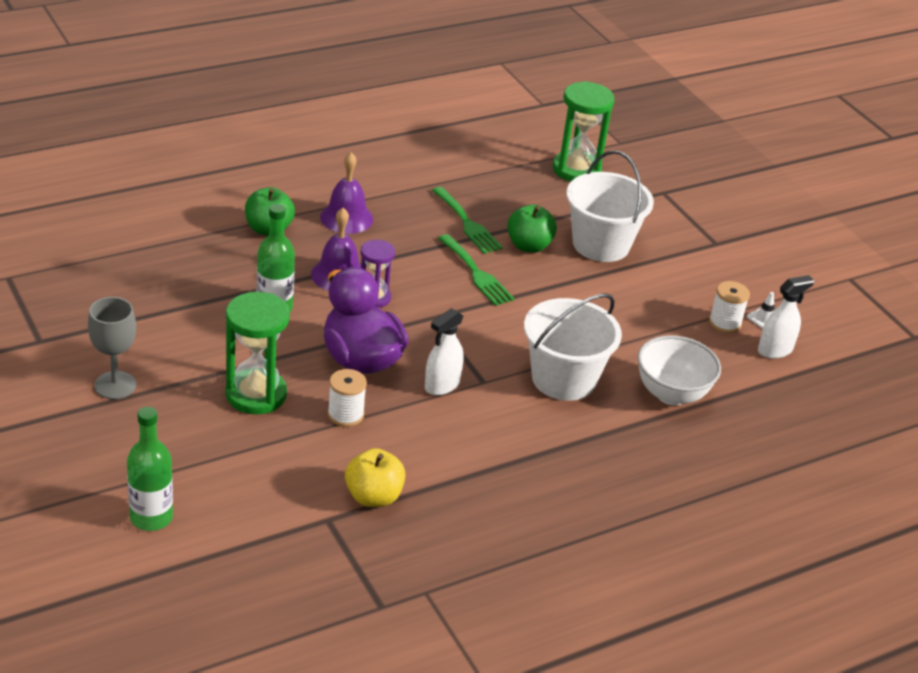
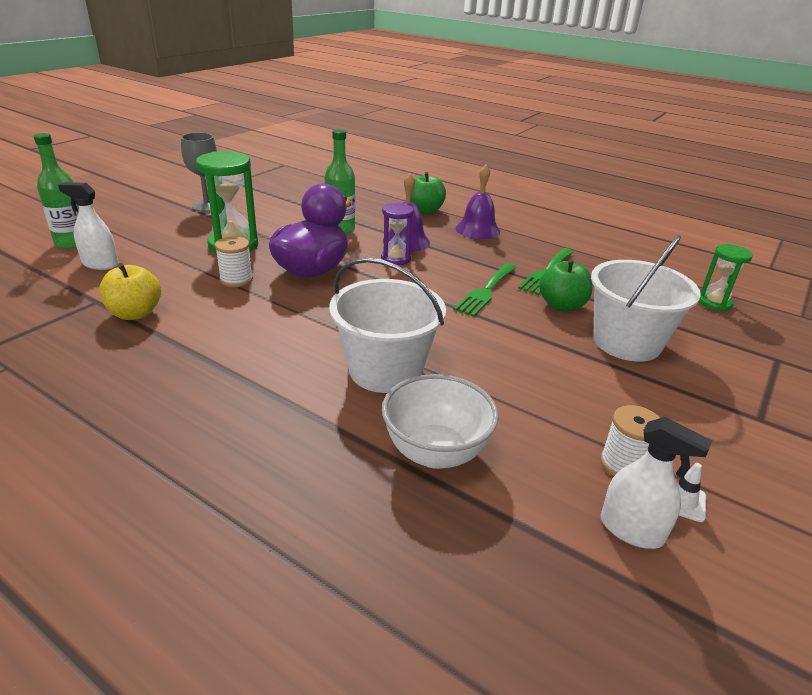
camera: 65 degrees right, 5 degrees down
white spray bottle [425,308,464,395] -> white spray bottle moved to [58,182,119,270]
green hourglass [553,81,614,182] -> green hourglass [699,244,753,312], size x0.61

